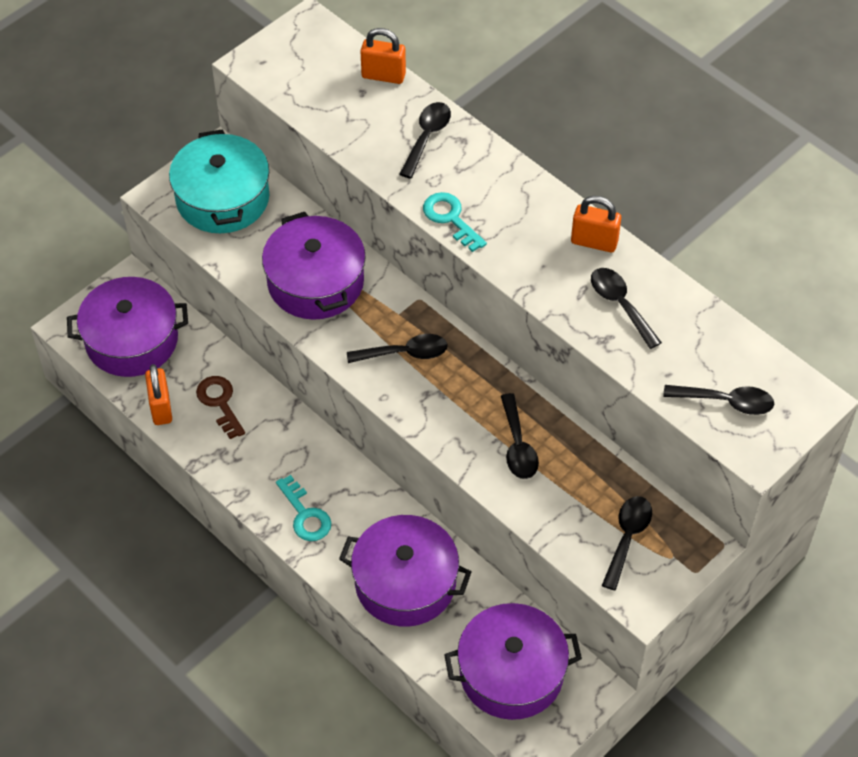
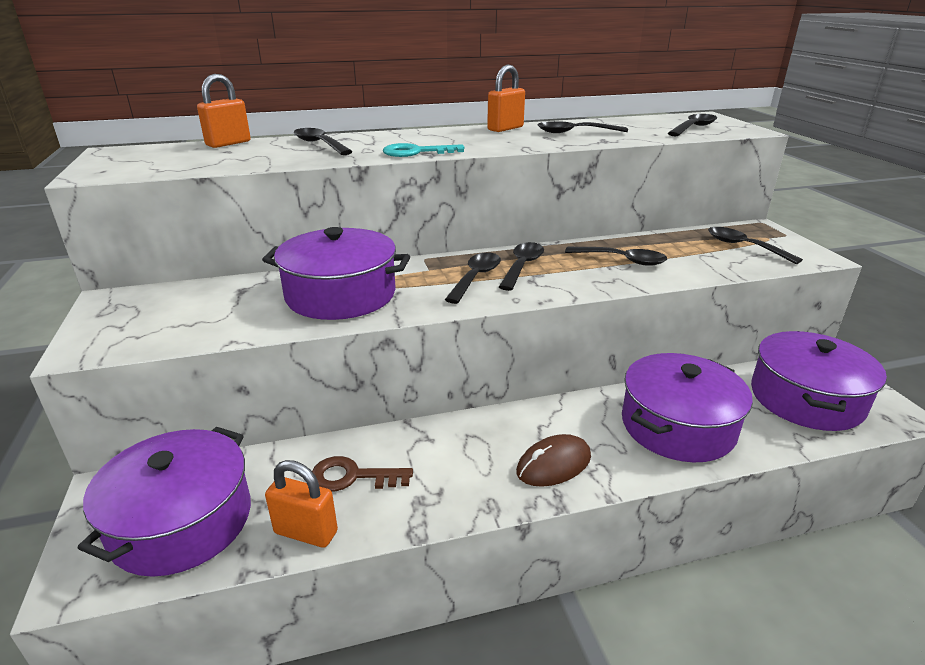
camera: 60 degrees left, 25 degrees down
turquoise pot [169,129,269,233] -> none
turquoise key [276,475,331,541] -> brown mouse [516,434,591,487]
none -> black spoon [499,242,544,291]

